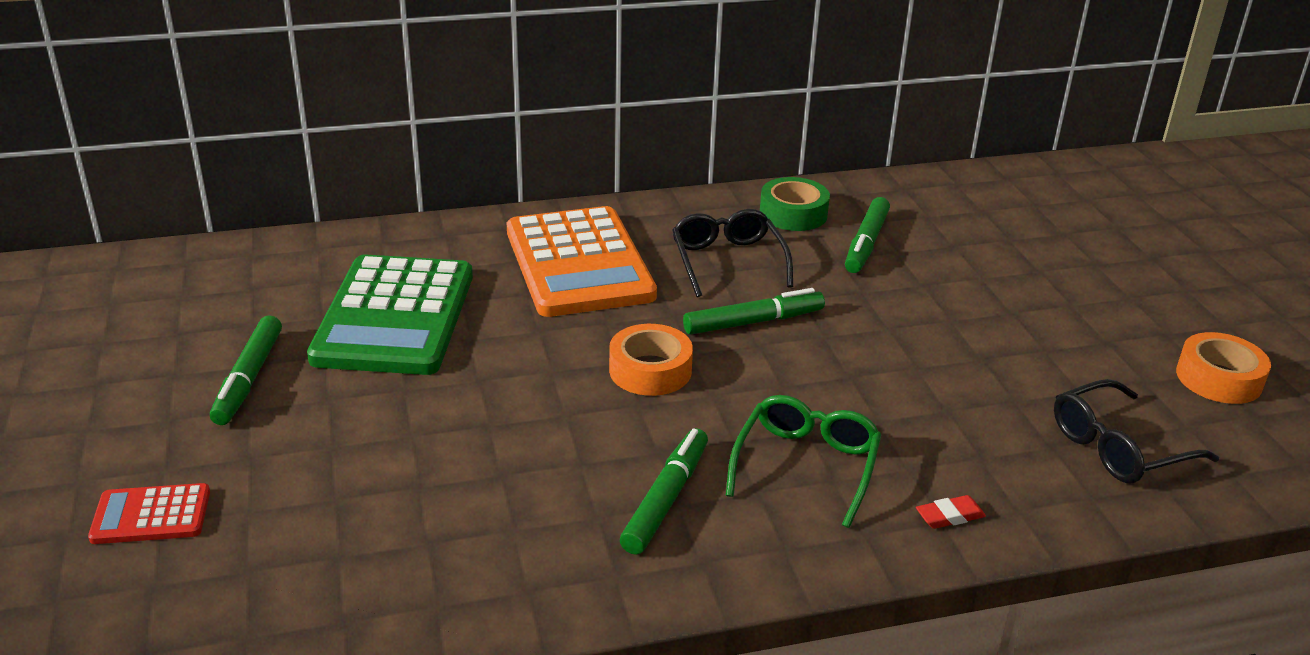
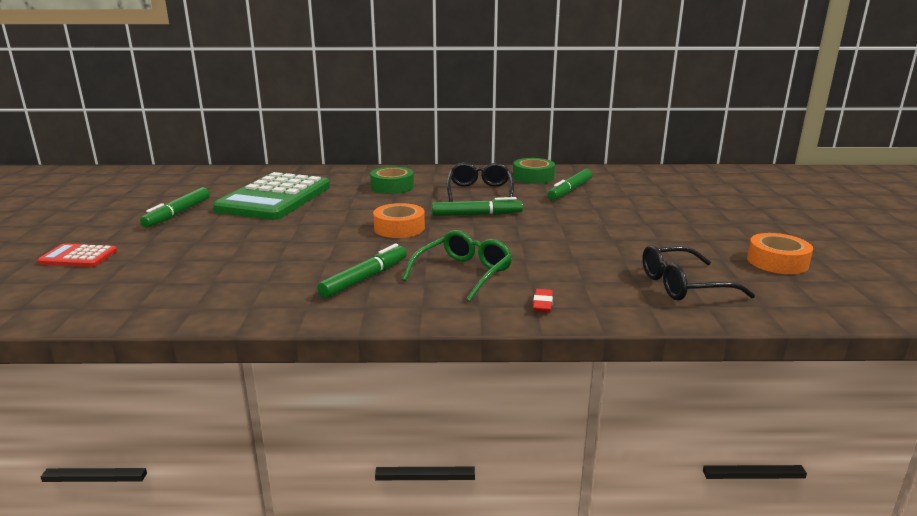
camera: 15 degrees right, 10 degrees down
orange calculator [507,206,657,317] -> green tape [370,167,414,194]
red eraser [916,495,986,529] -> red eraser turned 75 degrees counterclockwise [533,289,553,313]

